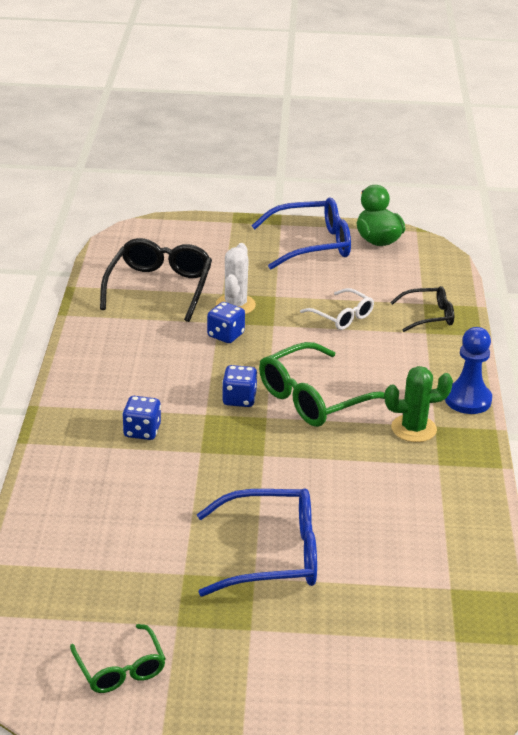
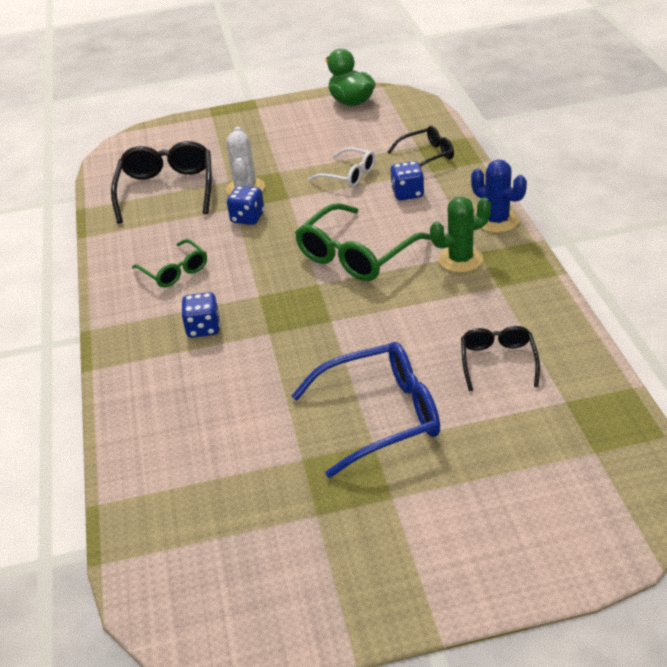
camera: 10 degrees left, 5 degrees up
green glasses [70,624,166,693] -> green glasses moved to [132,239,207,287]
blue dice [222,365,258,407] -> blue dice moved to [391,161,424,200]
blue glasses [251,197,351,269] -> none
blue pawn [445,327,492,414] -> blue cactus [471,159,527,233]
none -> black glasses [461,326,540,391]

